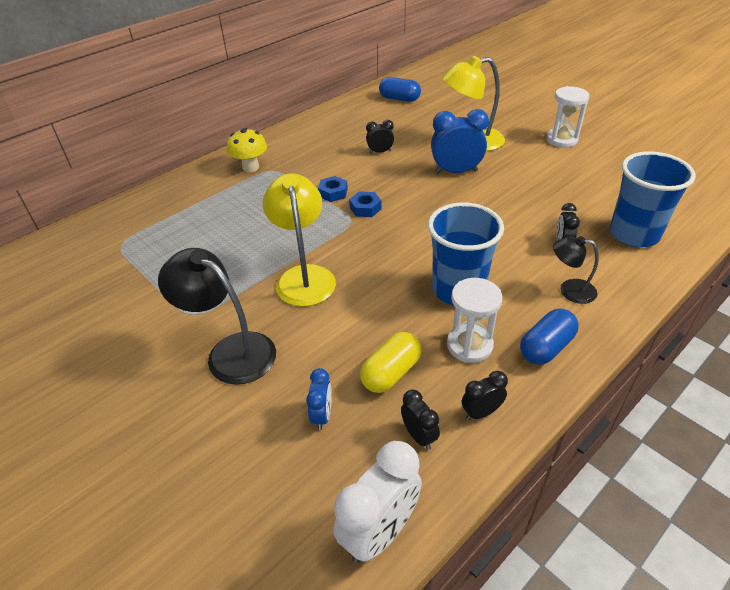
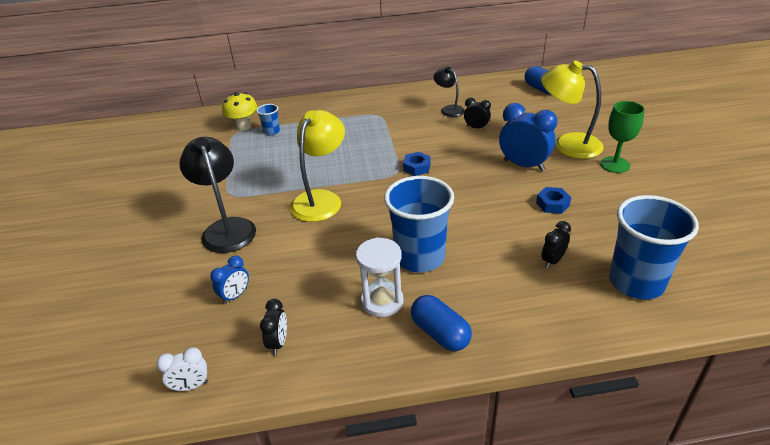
camera: 35 degrees right, 5 degrees down
yellow mushroom [227,128,267,172] -> yellow mushroom moved to [222,92,258,131]
blue nut [318,176,348,202] -> blue nut moved to [536,187,571,214]
white clock [333,441,422,563] -> white clock [156,347,208,391], size x0.54
yellow capsule [360,332,421,393] -> none
black clock [462,371,508,420] -> none
blue capsule [520,308,579,365] -> blue capsule turned 60 degrees clockwise [411,295,472,351]
white hourglass [546,86,589,147] -> none
black lamp [553,236,599,304] -> black lamp moved to [433,67,465,117]
none -> blue cup [257,104,280,135]
none -> green goblet [600,101,645,173]

